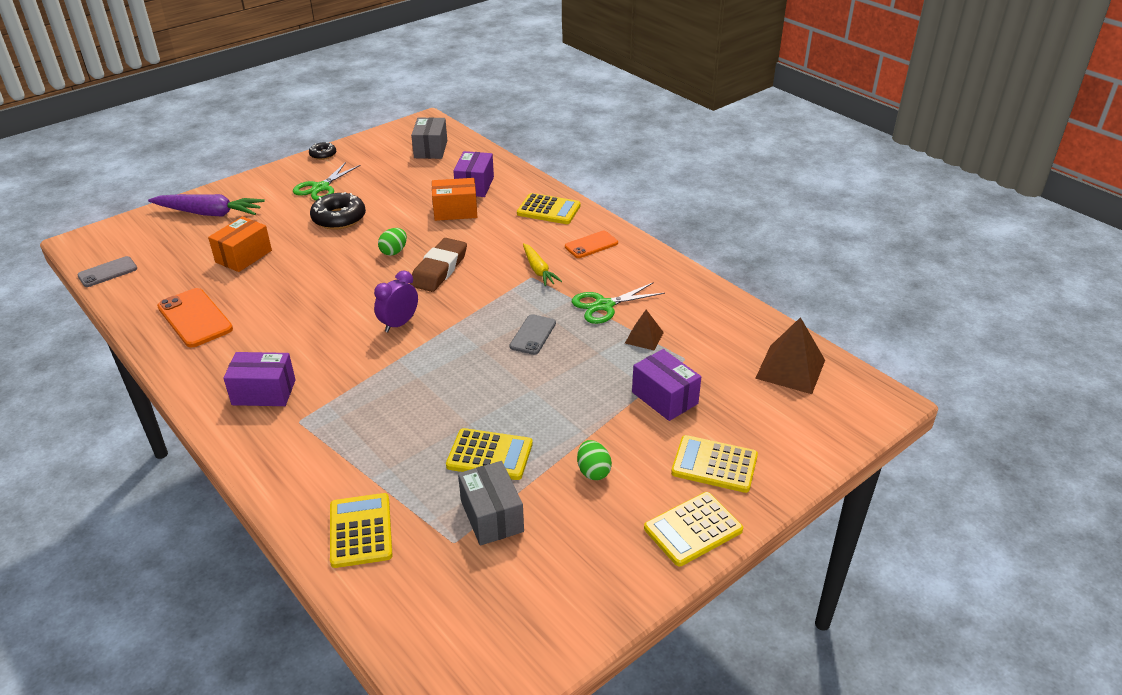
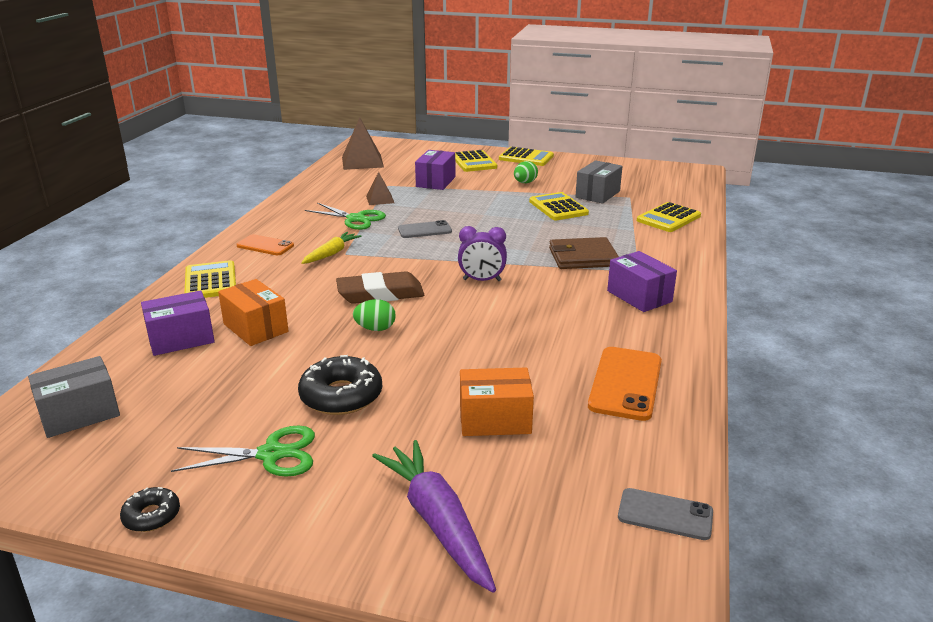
camera: 125 degrees left, 10 degrees down
none -> brown wallet [549,237,619,269]

